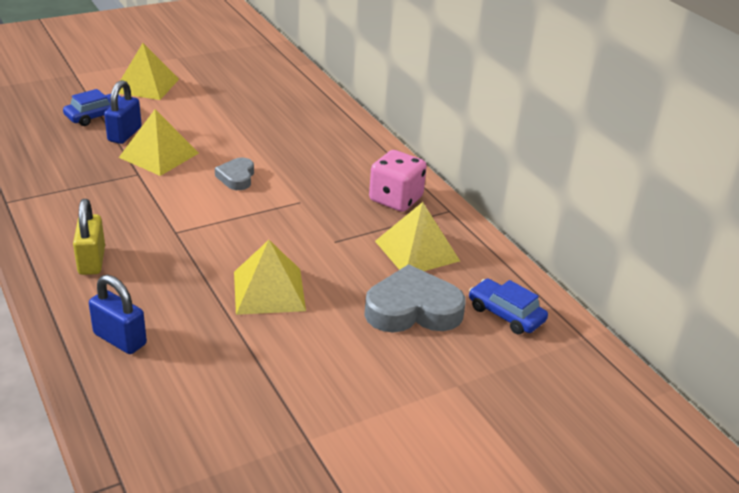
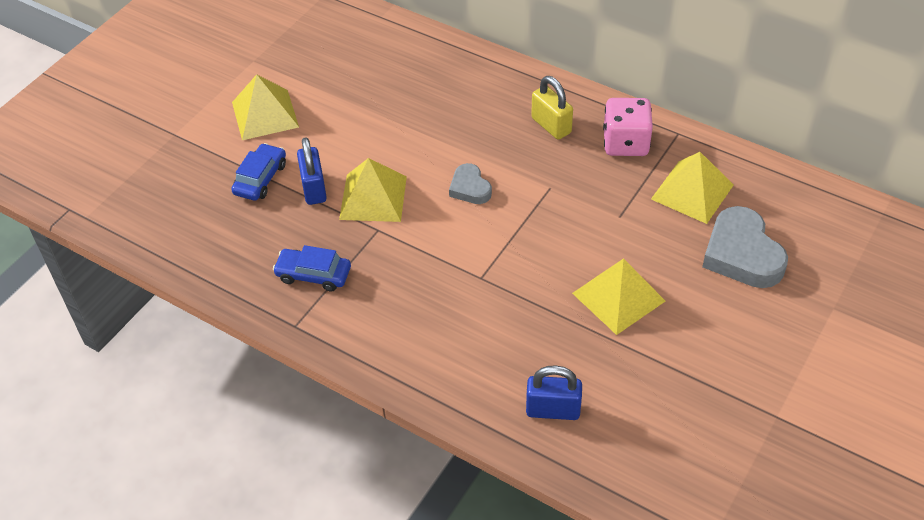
camera: 25 degrees left, 15 degrees up
yellow padlock [73,199,105,275] -> yellow padlock moved to [531,76,573,140]
grey heart [364,264,466,333] -> grey heart turned 75 degrees counterclockwise [702,206,788,288]
blue car [469,279,548,334] -> blue car moved to [273,245,351,292]

